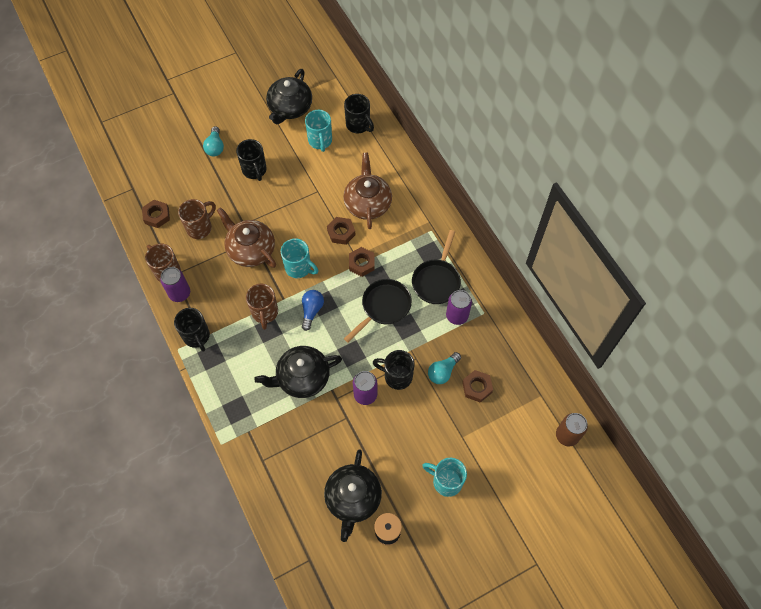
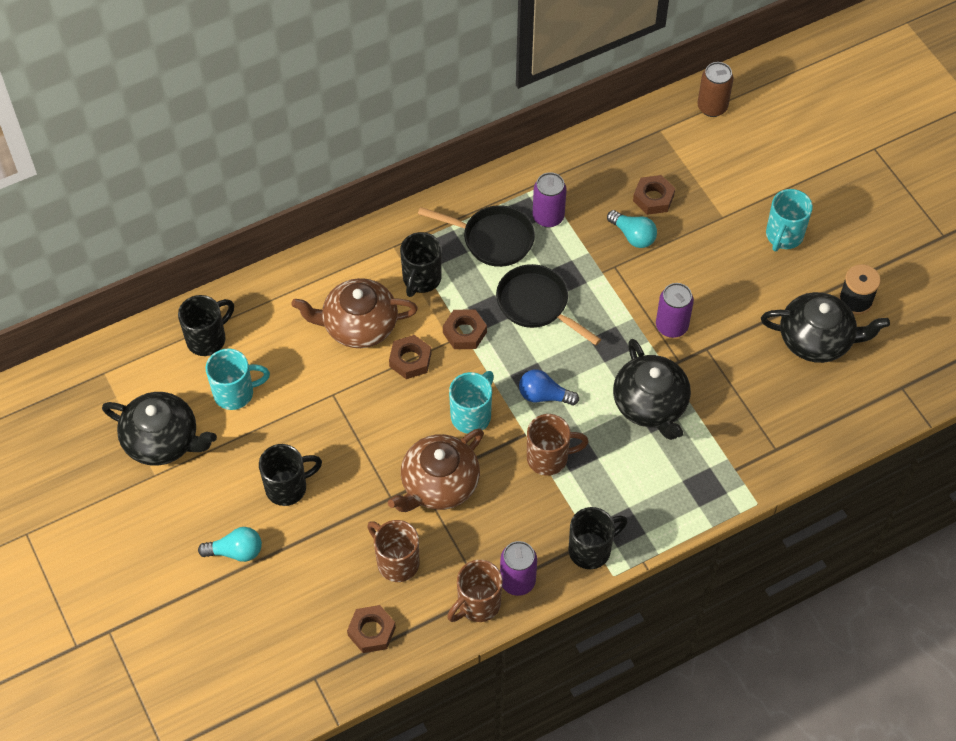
camera: 90 degrees left, 5 degrees down
black mug [373,350,415,390] -> black mug moved to [400,232,441,297]

